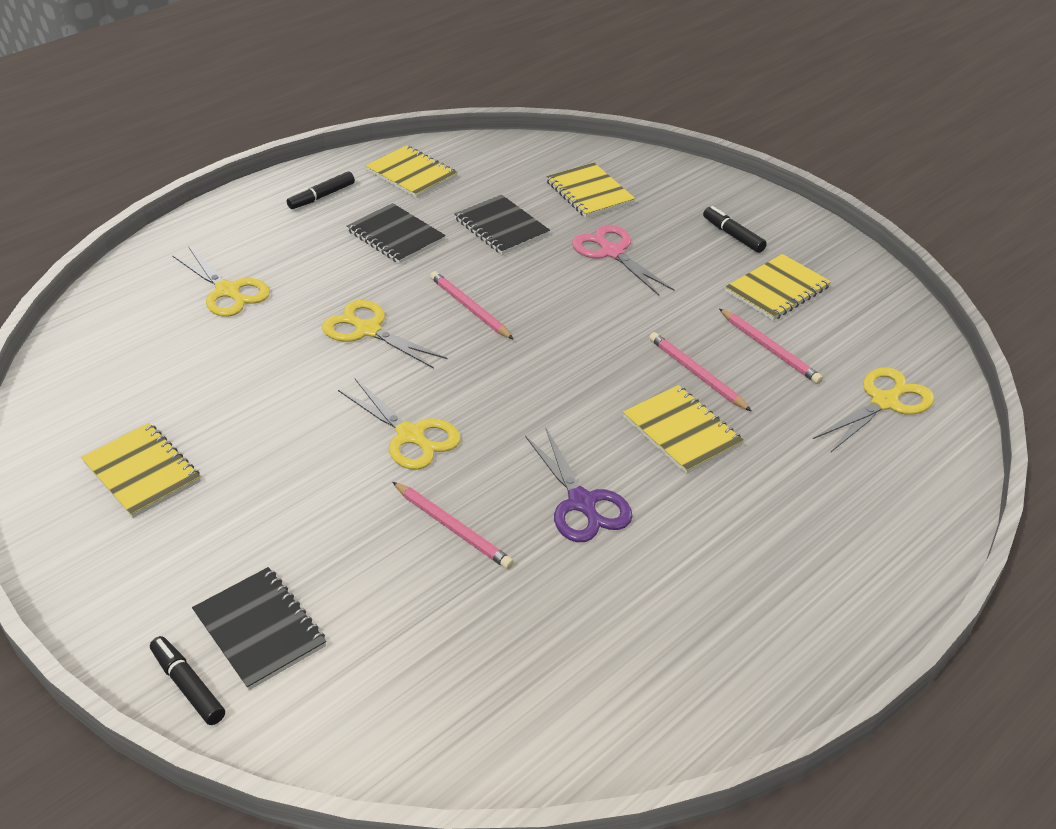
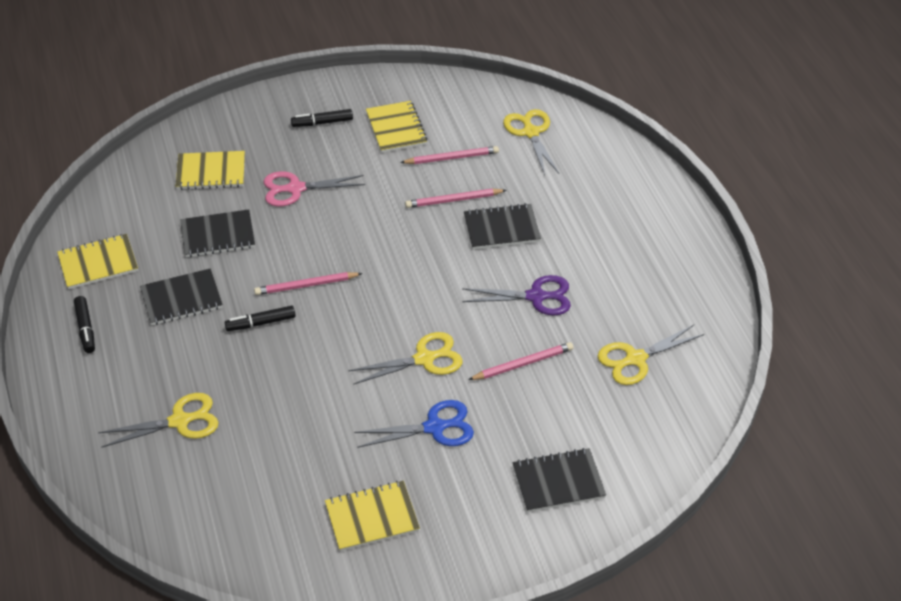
camera: 65 degrees left, 5 degrees up
black marker [150,636,225,725] -> black marker moved to [225,306,296,331]
yellow scissors [322,300,447,369] -> yellow scissors moved to [598,325,704,385]
yellow notebook [623,385,744,474] -> black notebook [464,203,541,249]
none -> blue scissors [354,400,474,448]

